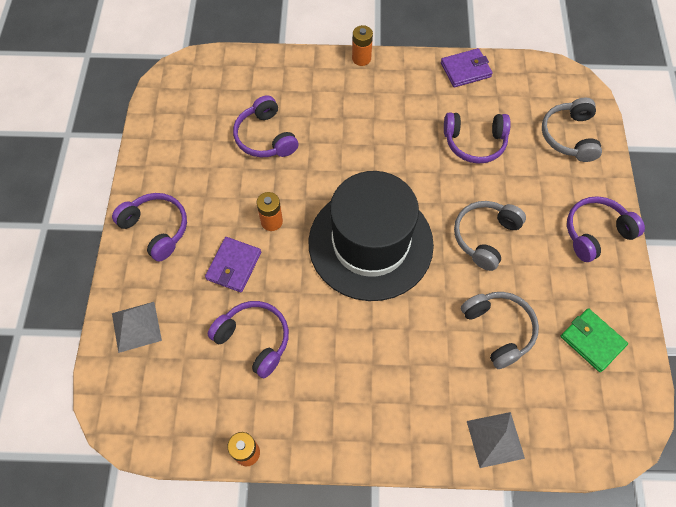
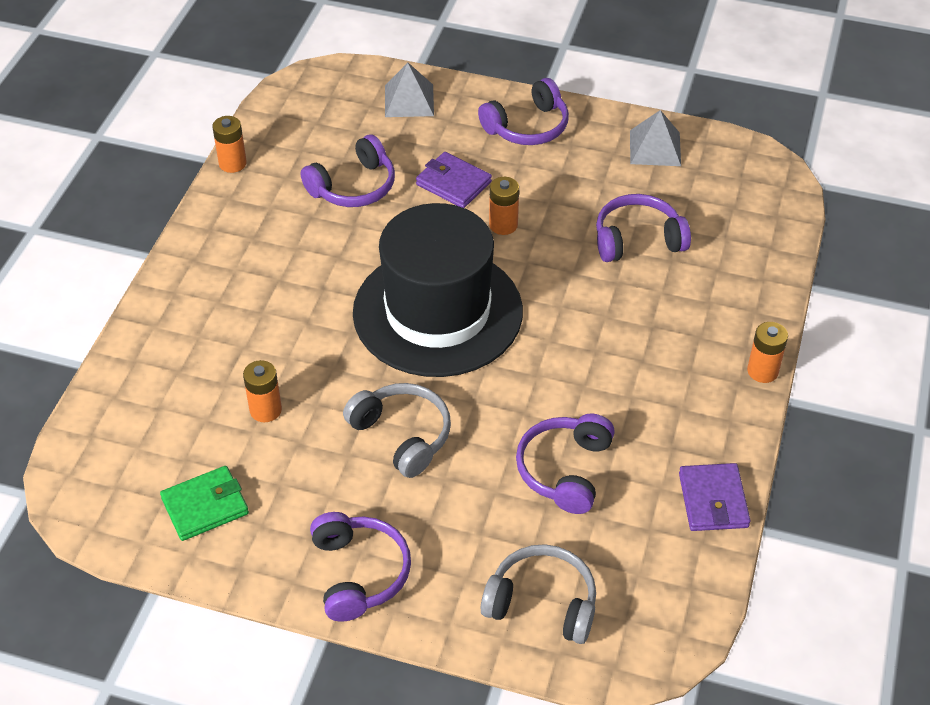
camera: 105 degrees right, 15 degrees down
grey headphones [461,292,539,369] -> orange battery [243,360,282,422]
grey pyramid [467,412,525,468] -> grey pyramid moved to [630,110,681,166]

